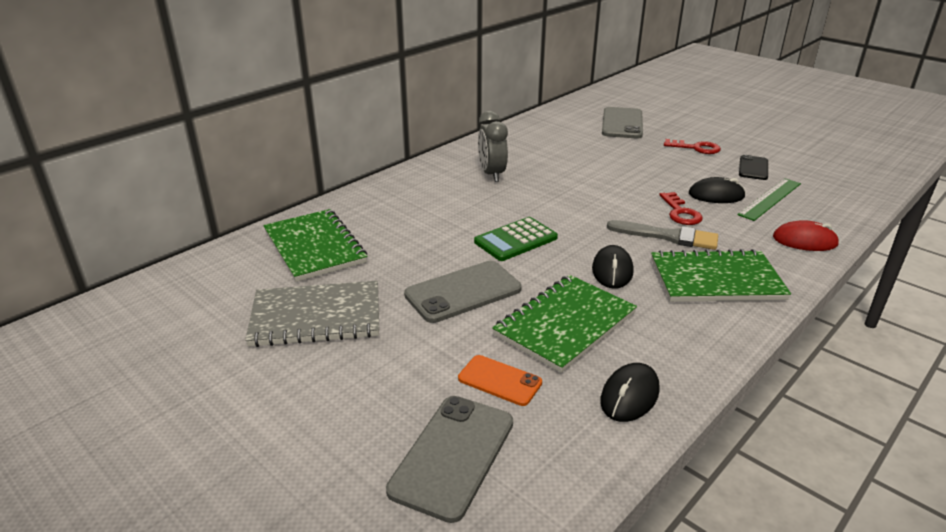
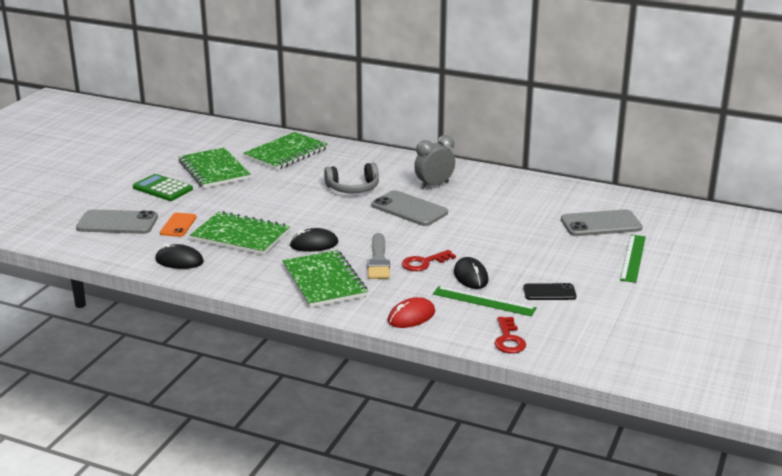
camera: 70 degrees right, 5 degrees down
grey notebook [245,281,379,347] -> green notebook [179,147,251,188]
grey phone [404,261,522,323] -> grey phone moved to [371,190,448,226]
green calculator [474,217,558,261] -> green calculator moved to [133,174,193,201]
red key [664,139,721,154] -> red key moved to [494,317,526,354]
red mouse [773,220,840,251] -> red mouse turned 60 degrees clockwise [388,297,435,328]
none -> grey headphones [324,162,379,193]
none -> green ruler [620,235,646,283]

